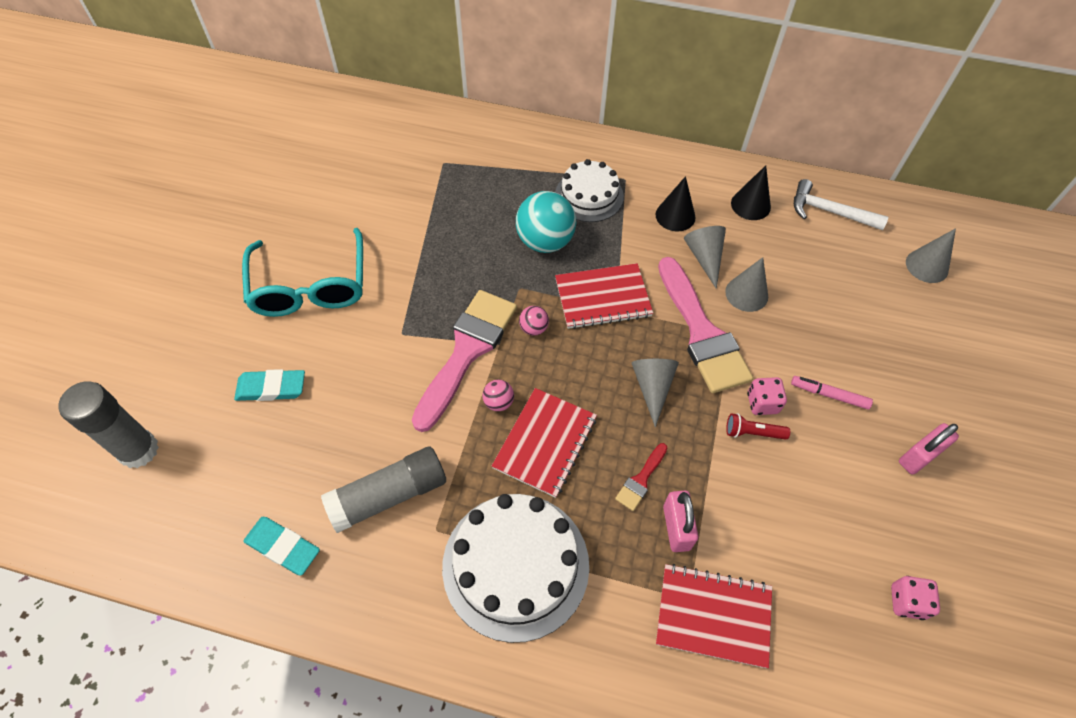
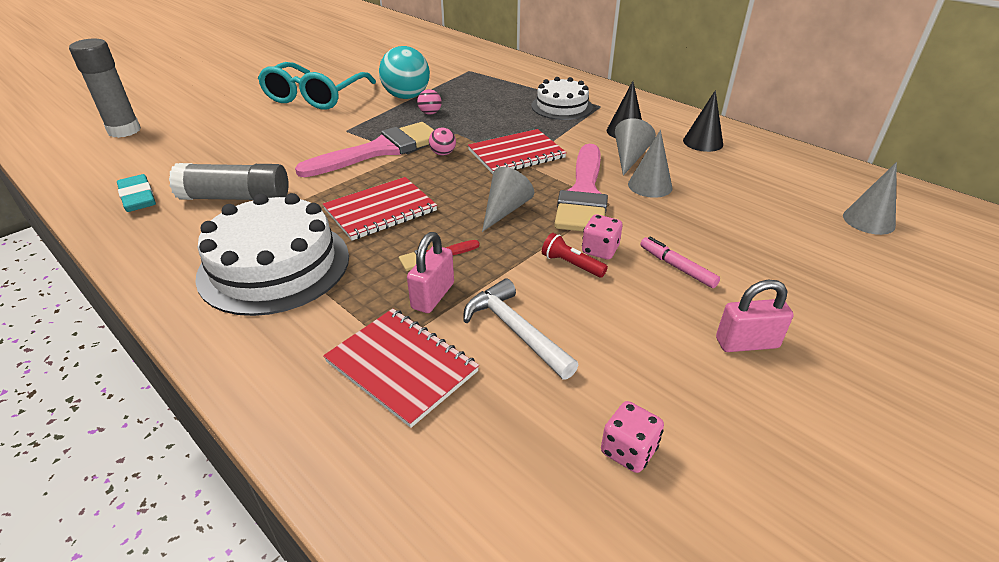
camera: 30 degrees right, 20 degrees down
turquoise eraser [234,369,305,401] -> none
pink ball [482,380,514,411] -> pink ball moved to [417,89,442,115]
turquoise ball [516,191,576,253] -> turquoise ball moved to [379,46,430,99]
red notebook [555,263,653,329] -> red notebook turned 45 degrees counterclockwise [468,129,567,174]
white hammer [794,179,889,230] -> white hammer moved to [464,278,579,380]

